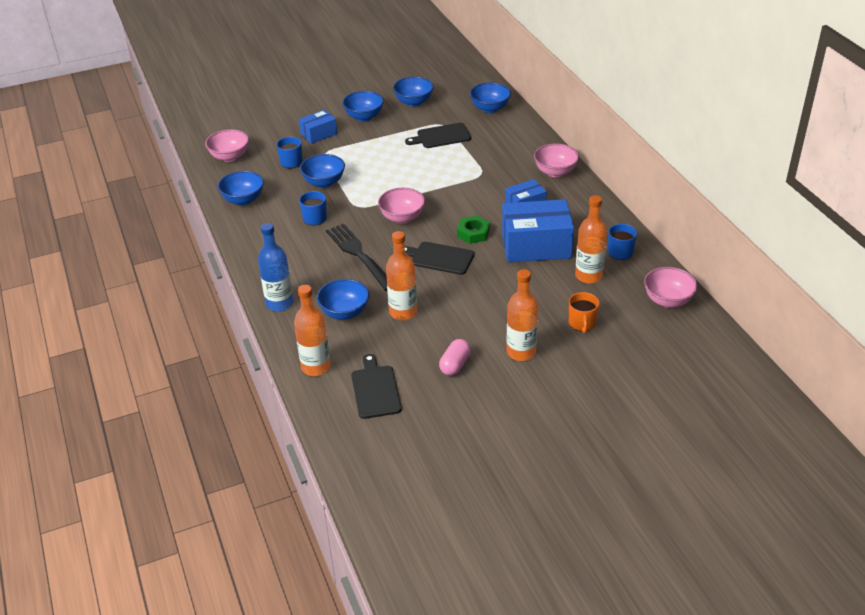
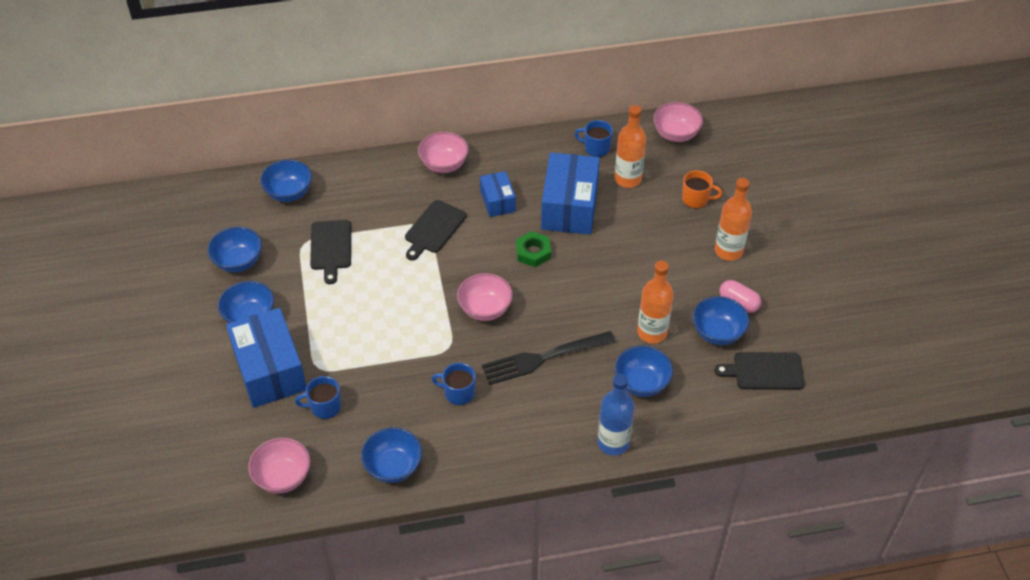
camera: 80 degrees left, 10 degrees up
orange bottle [294,285,331,376] -> none
blue box [299,110,337,144] -> blue box [226,308,307,408], size x1.84
blue bowl [300,154,345,188] -> blue bowl moved to [692,296,749,345]
black cutting board [405,242,474,275] -> black cutting board moved to [405,200,467,260]

